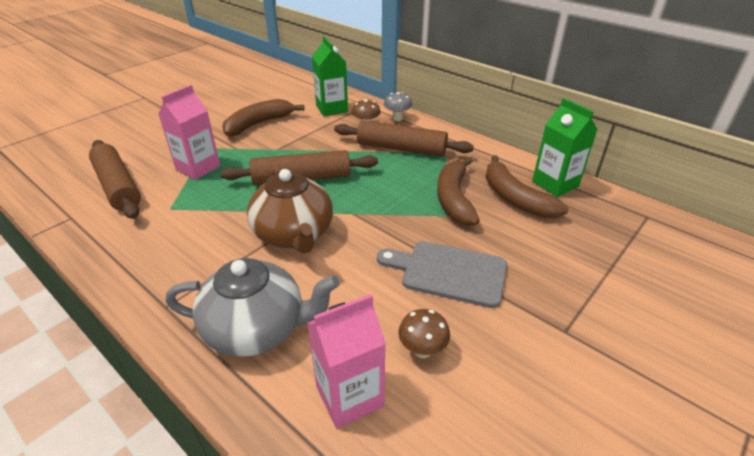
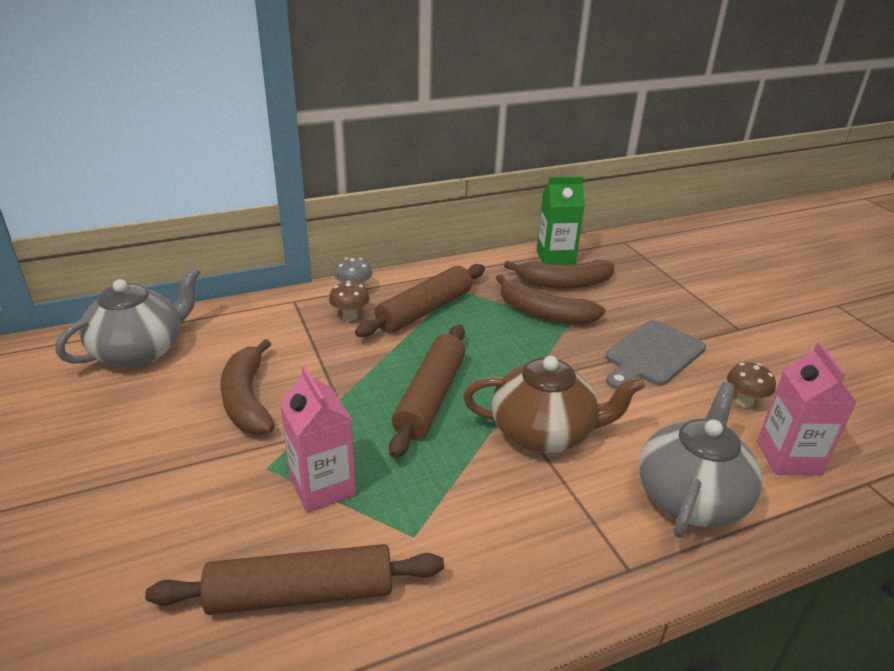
camera: 65 degrees left, 5 degrees down
green carton [312,36,348,116] -> none
none -> grey teapot [55,266,200,368]

